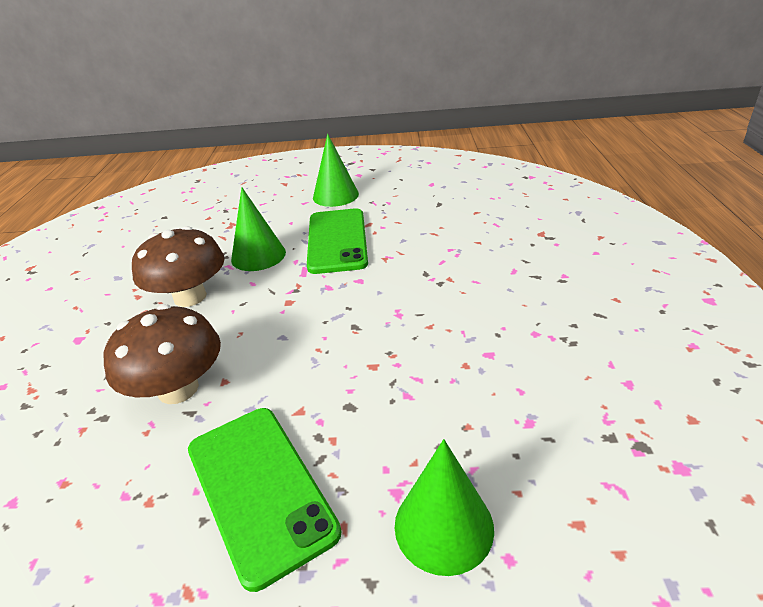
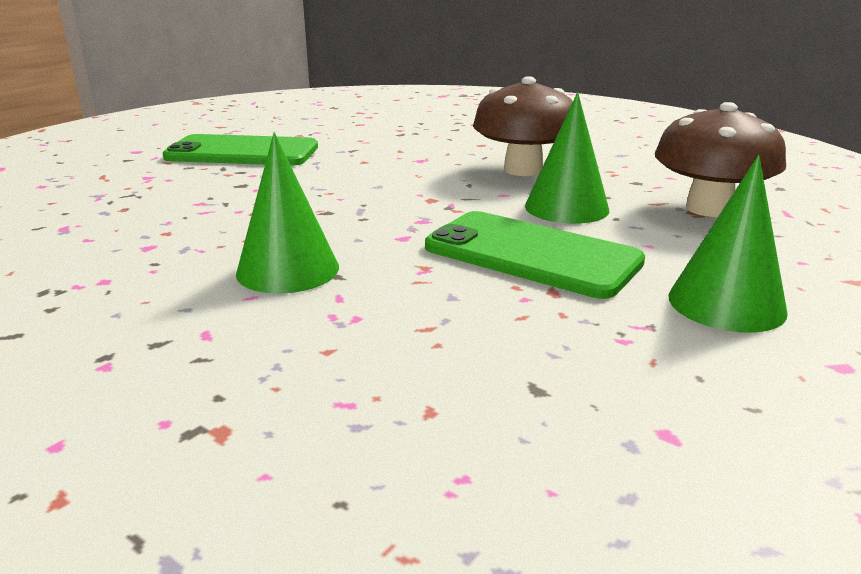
camera: 125 degrees right, 10 degrees down
brown mushroom [104,304,221,404] -> brown mushroom moved to [655,102,786,217]
green cone [395,439,494,576] -> green cone moved to [236,133,339,294]

